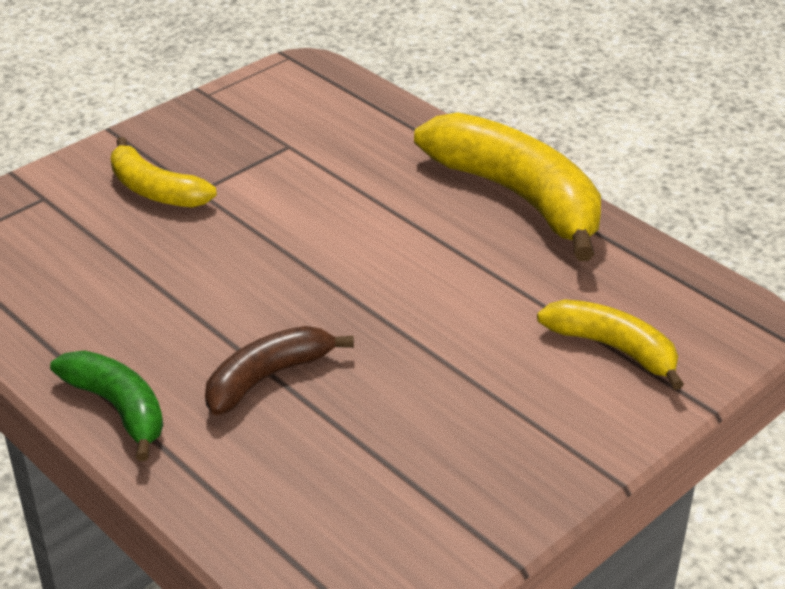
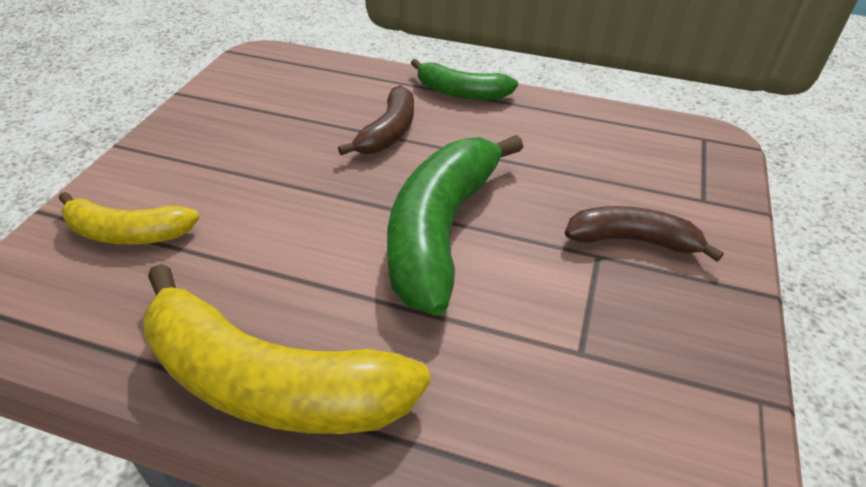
camera: 150 degrees right, 5 degrees up
yellow banana [111,137,217,208] -> brown banana [565,206,724,262]
none -> green banana [387,135,524,316]

